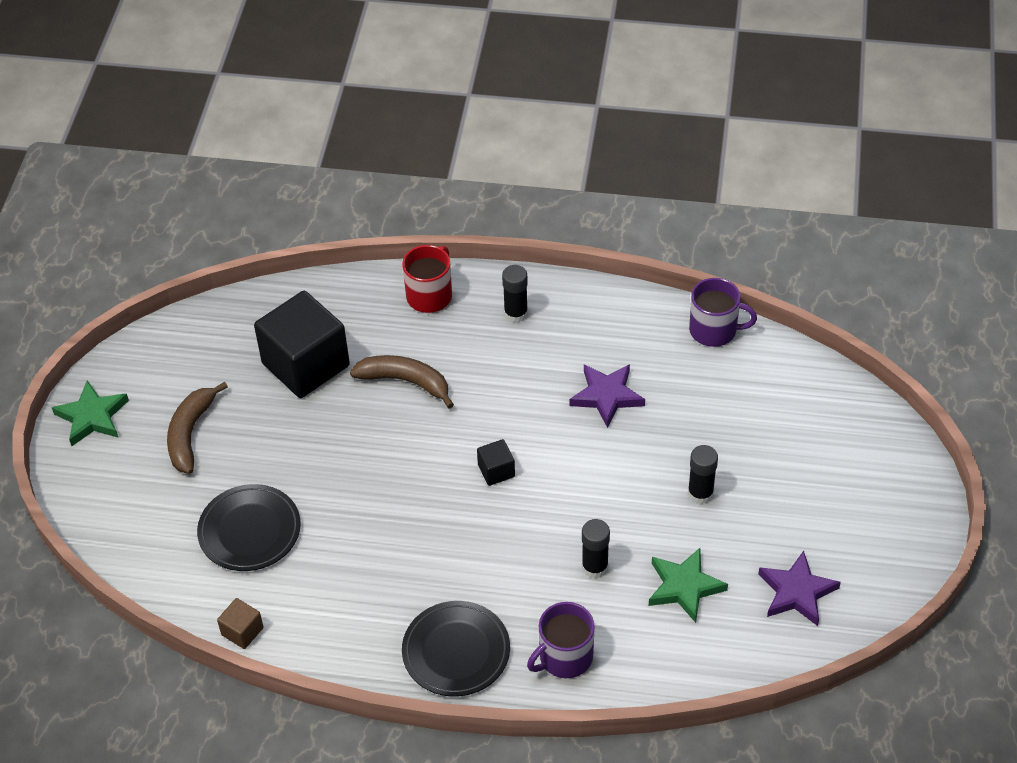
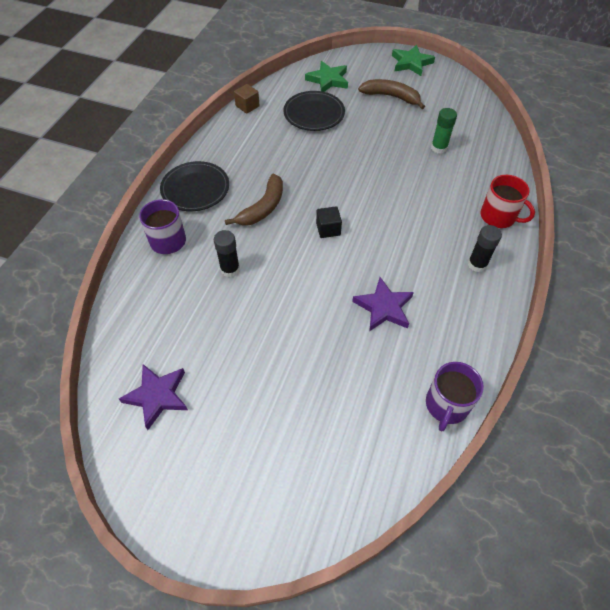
camera: 100 degrees right, 5 degrees up
black cube [254,291,350,398] -> green glue stick [431,108,457,154]
brown banana [350,355,454,409] -> brown banana moved to [225,173,283,226]
green star [649,548,728,623] -> green star moved to [305,61,348,92]
black glue stick [688,445,718,504] -> none

